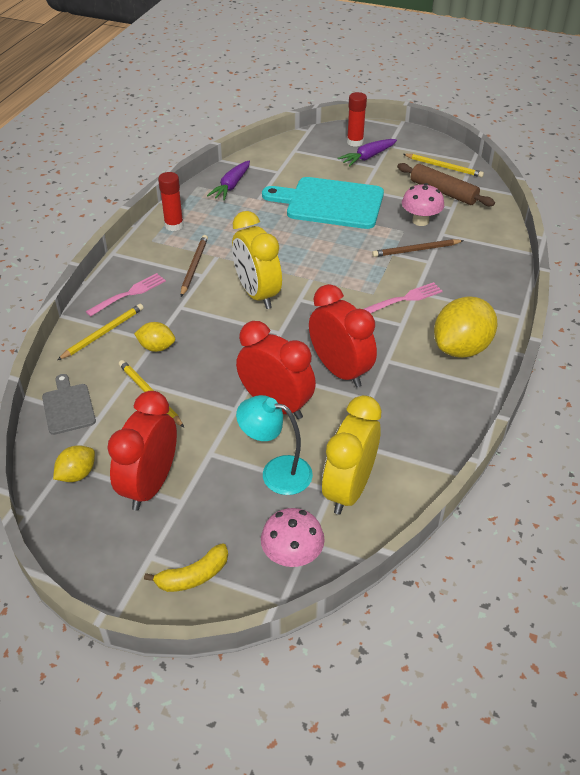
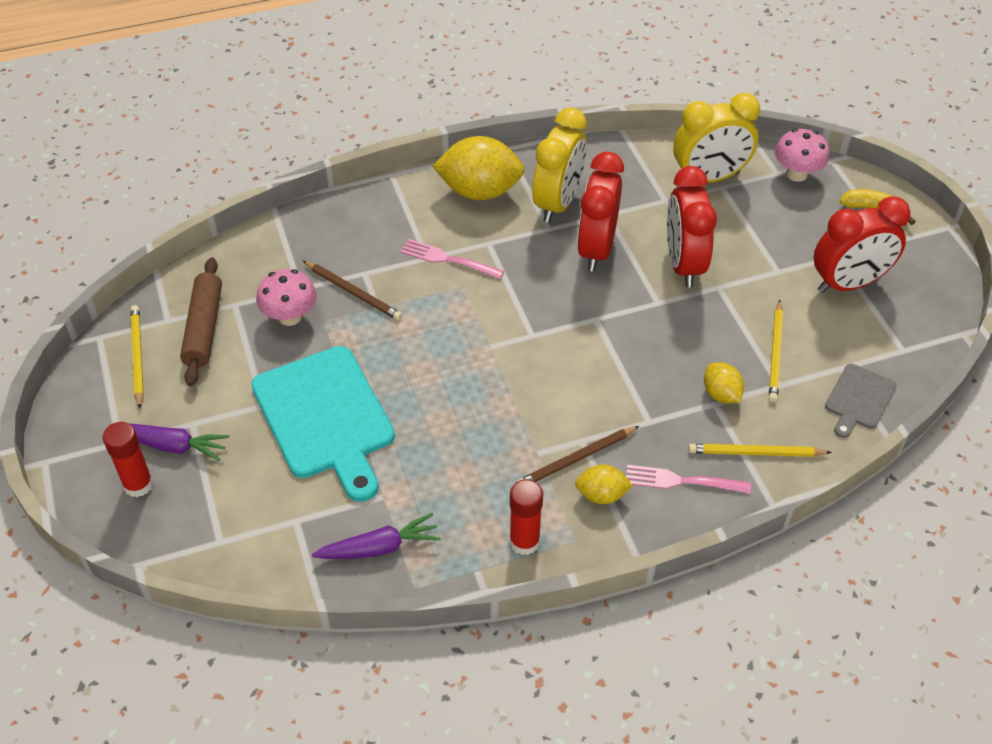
camera: 130 degrees left, 5 degrees up
yellow lemon [53,445,95,482] -> yellow lemon moved to [575,464,633,504]
yellow clock [232,211,282,309] -> yellow clock moved to [532,108,587,223]
turquoise lamp [236,395,313,495] -> none

